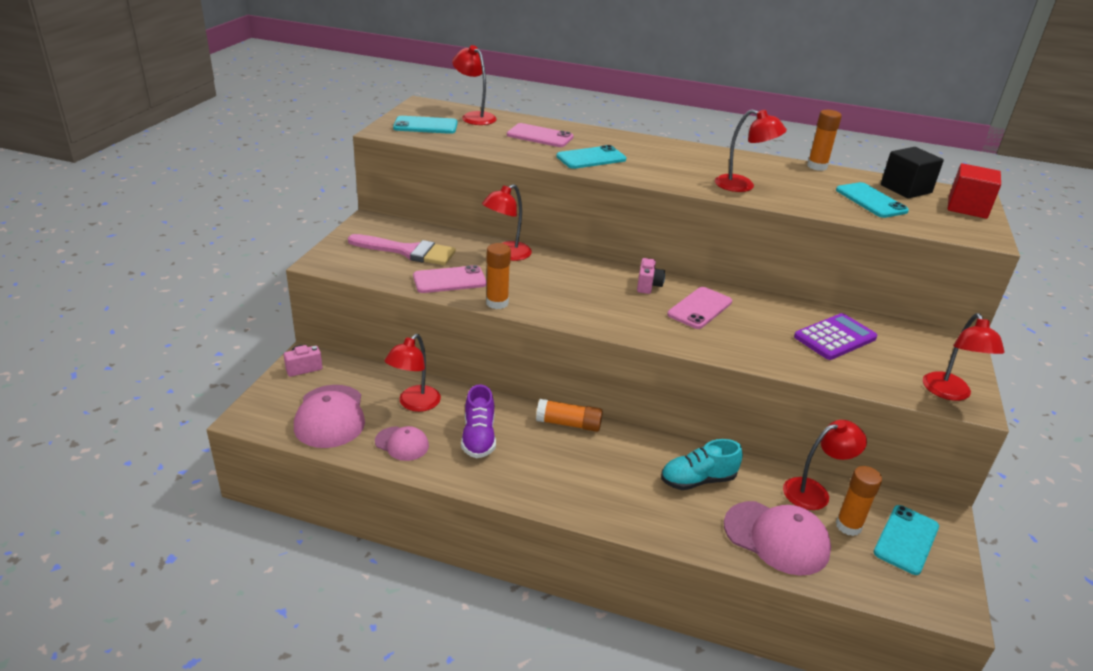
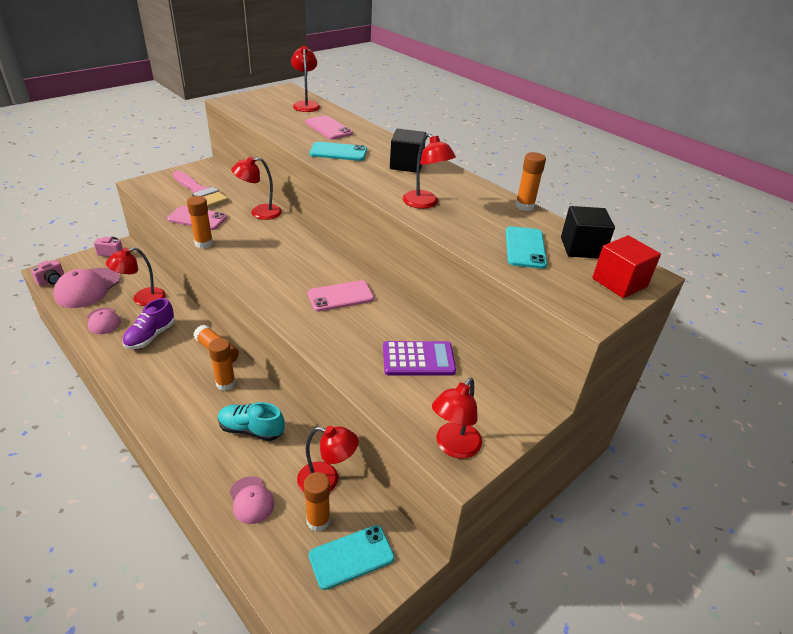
camera: 30 degrees right, 5 degrees up
turquoise phone [393,116,458,134] -> none
pink camera [637,258,665,294] -> pink camera moved to [31,260,64,286]
pink cap [724,501,831,576] -> pink cap [230,476,274,524], size x0.58
none -> orange glue stick [208,338,236,391]
none -> black cube [390,128,426,173]

